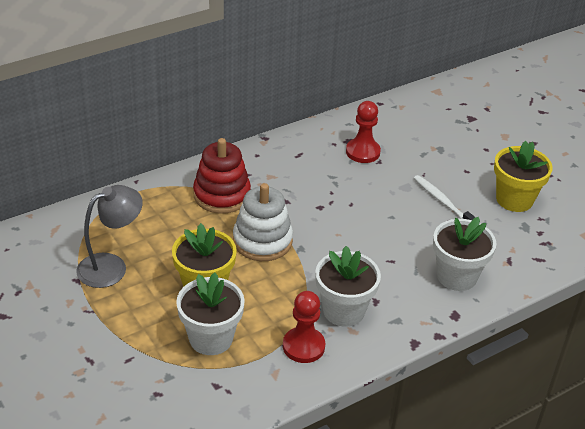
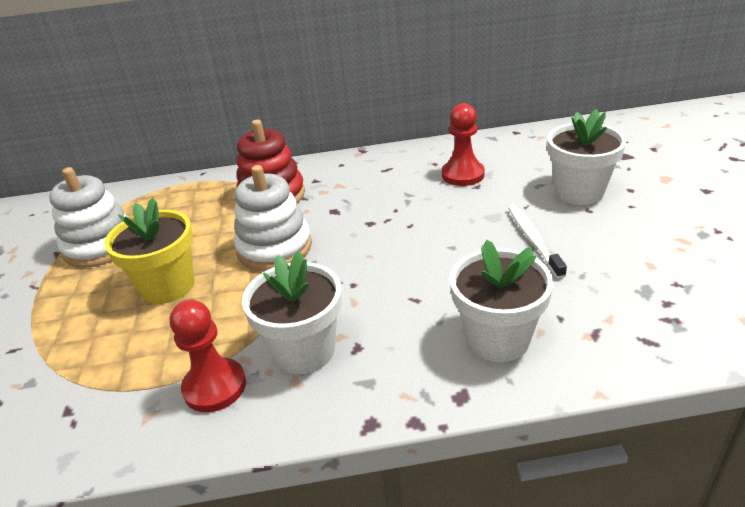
camera: 30 degrees right, 5 degrees down
grey lamp [76,185,143,288] -> white stacking toy [49,167,129,268]
white flower pot [176,273,245,355] -> white flower pot moved to [547,109,626,205]
yellow flower pot [494,141,553,212] -> none

